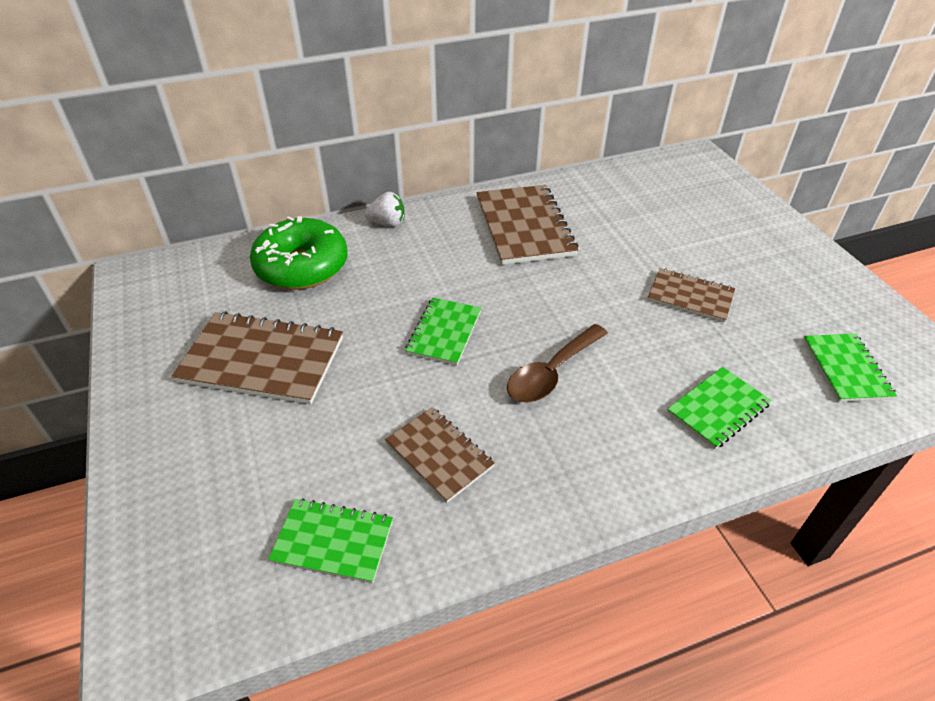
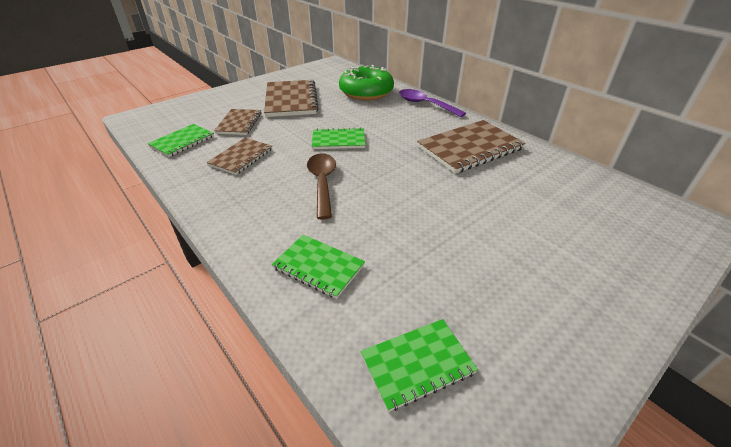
camera: 70 degrees right, 5 degrees down
green notebook [268,498,393,583] -> green notebook turned 45 degrees clockwise [148,124,214,157]
white strawberry [365,192,405,227] -> purple spoon [399,89,466,117]
brown spoon [507,324,608,403] -> brown spoon turned 60 degrees clockwise [307,153,336,220]
brown notebook [648,268,735,323] -> brown notebook moved to [214,109,261,135]

